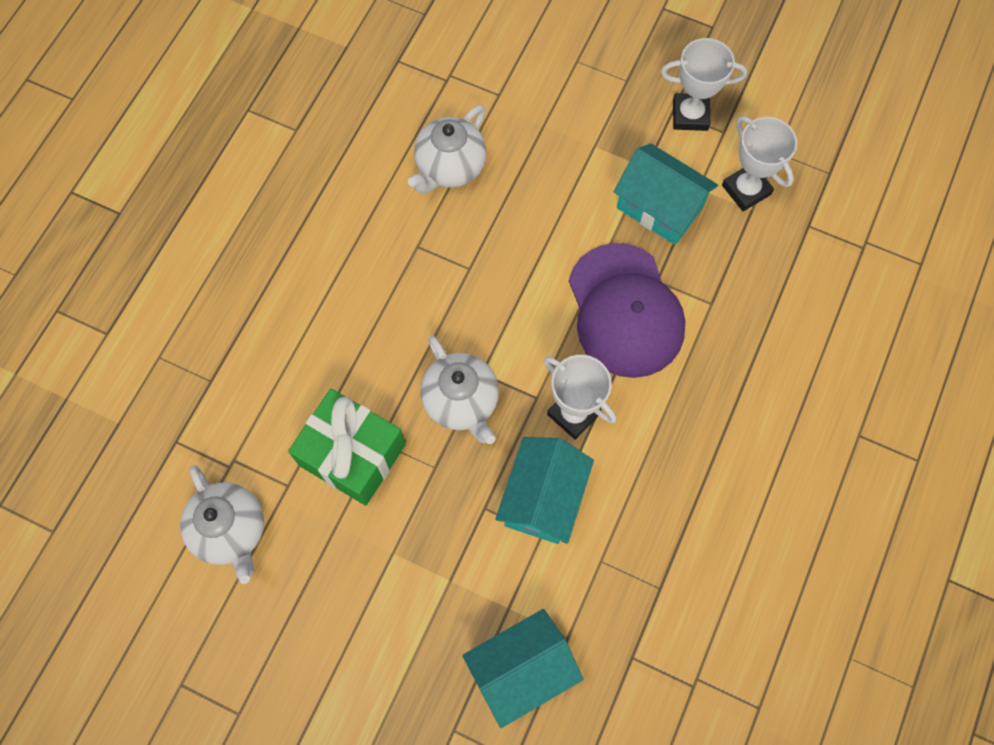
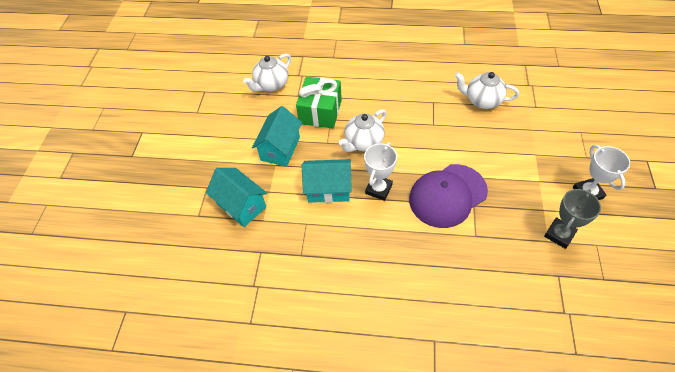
camera: 75 degrees right, 15 degrees down
turquoise house [614,144,718,245] -> turquoise house moved to [252,106,302,167]
white trophy [722,116,797,211] -> grey trophy [544,189,601,249]

